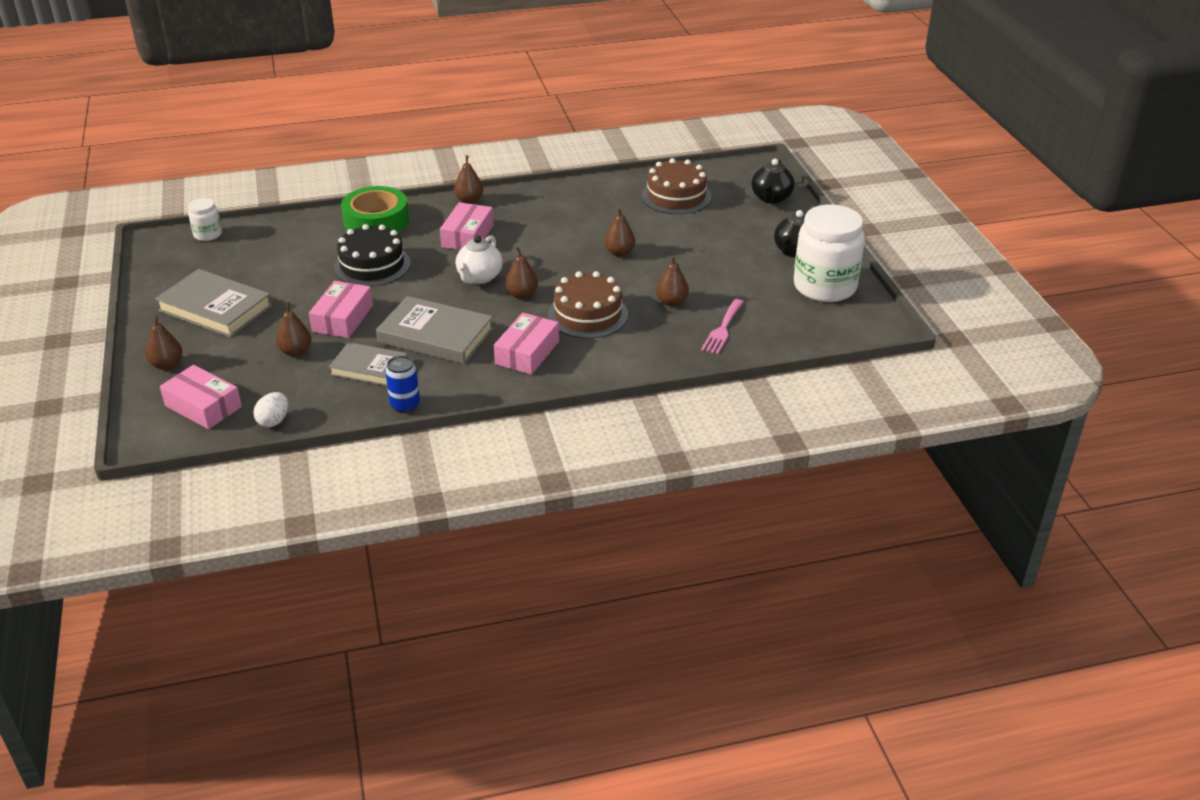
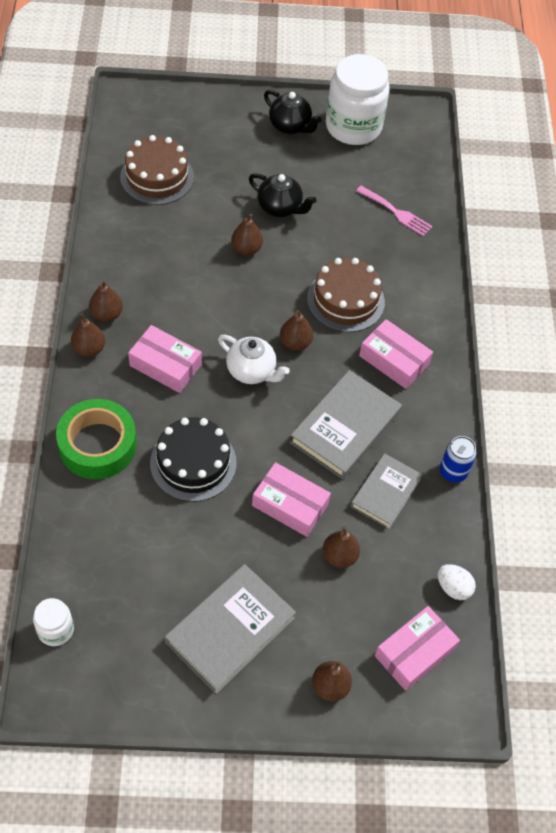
camera: 80 degrees left, 20 degrees up
brown pear [656,256,689,306] -> brown pear moved to [89,280,123,322]
black teapot [752,159,795,204] -> black teapot moved to [249,173,316,217]

